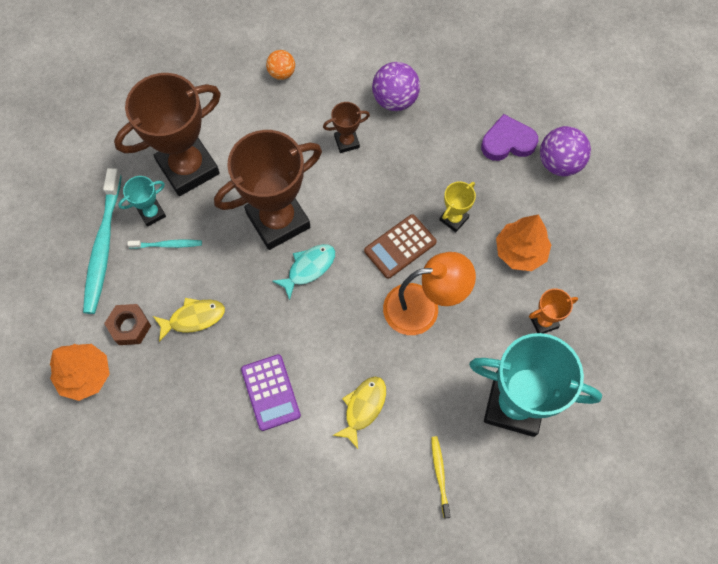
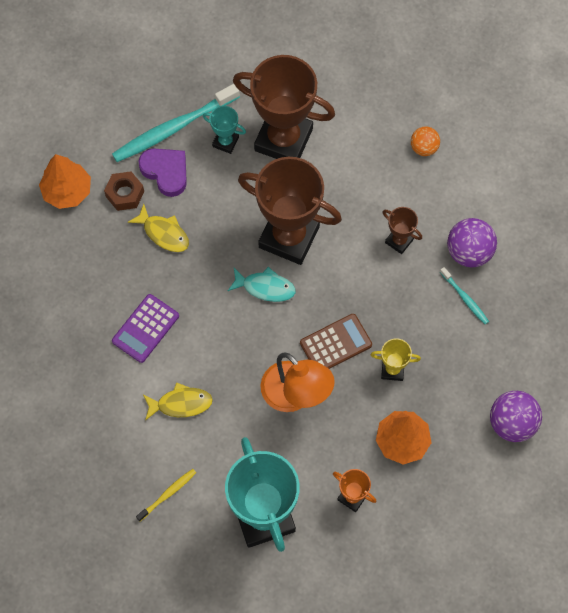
camera: 55 degrees right, 0 degrees up
turquoise toothbrush [127,240,202,249] -> turquoise toothbrush moved to [440,267,489,325]
brown calculator [364,214,437,279] -> brown calculator turned 135 degrees clockwise [300,314,372,369]
purple heart [481,114,538,161] -> purple heart moved to [138,149,187,197]

